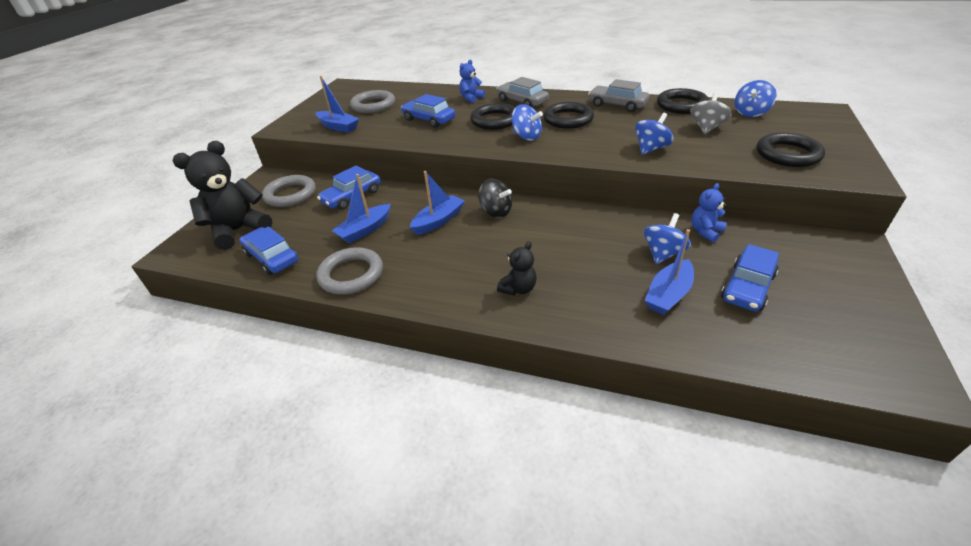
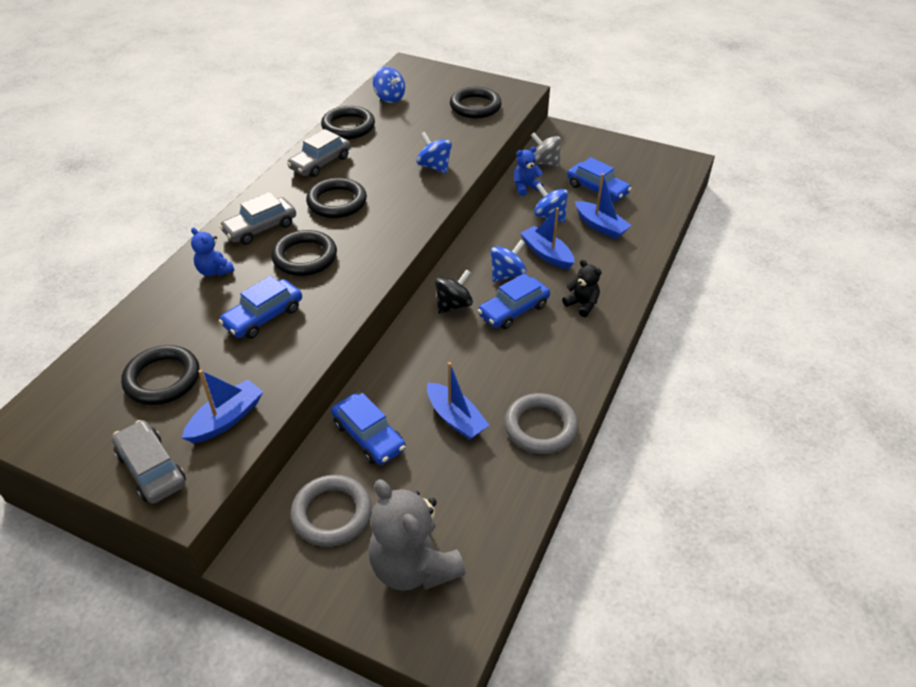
camera: 85 degrees left, 5 degrees up
black teddy bear [173,141,272,250] -> grey teddy bear [369,479,466,591]
blue car [239,226,298,275] -> blue car moved to [478,273,550,329]
grey ring [350,90,395,113] -> black ring [121,345,200,405]
blue boat [410,171,465,235] -> blue boat moved to [520,207,575,269]
blue spinning top [512,104,543,141] -> blue spinning top moved to [490,240,527,282]
grey spinning top [690,92,732,134] -> grey spinning top moved to [531,133,561,167]
blue teddy bear [691,183,727,243] -> blue teddy bear turned 105 degrees clockwise [514,147,543,196]
none -> grey car [112,420,186,504]

